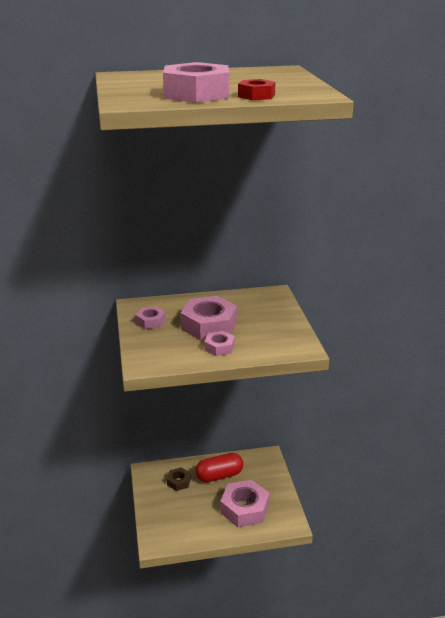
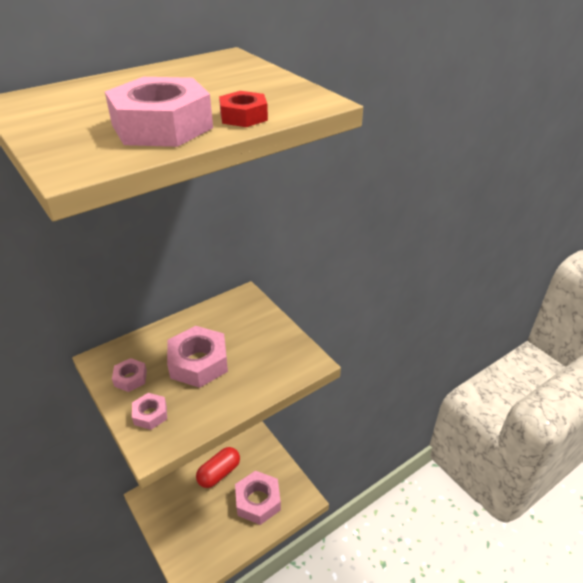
camera: 25 degrees left, 10 degrees up
brown nut [167,467,191,491] -> none
pink nut [204,331,235,356] -> pink nut moved to [132,393,167,430]

